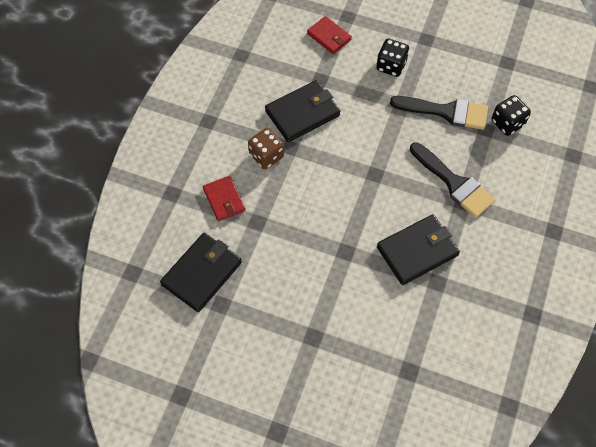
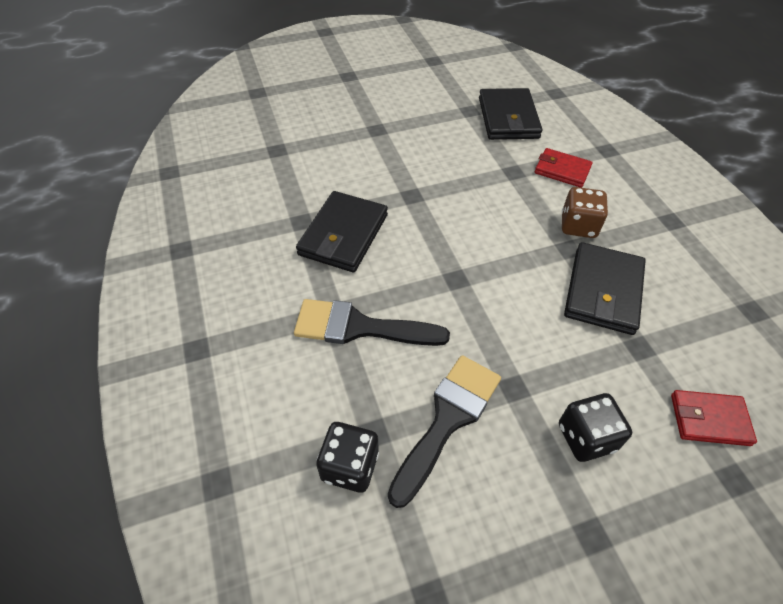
camera: 140 degrees right, 10 degrees down
black brush [390,96,488,130] -> black brush turned 150 degrees clockwise [388,355,501,508]

